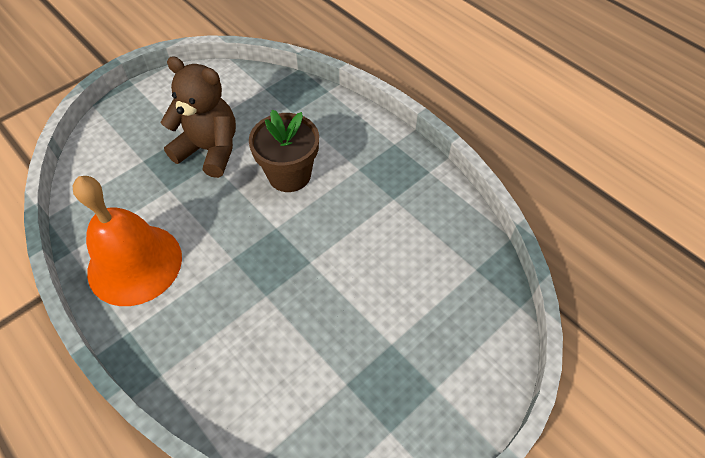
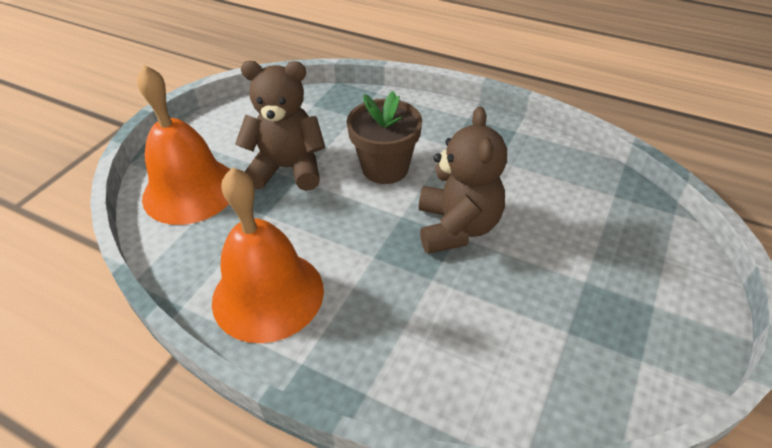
camera: 20 degrees left, 10 degrees down
none -> orange bell [137,65,230,225]
none -> brown teddy bear [419,107,507,254]

